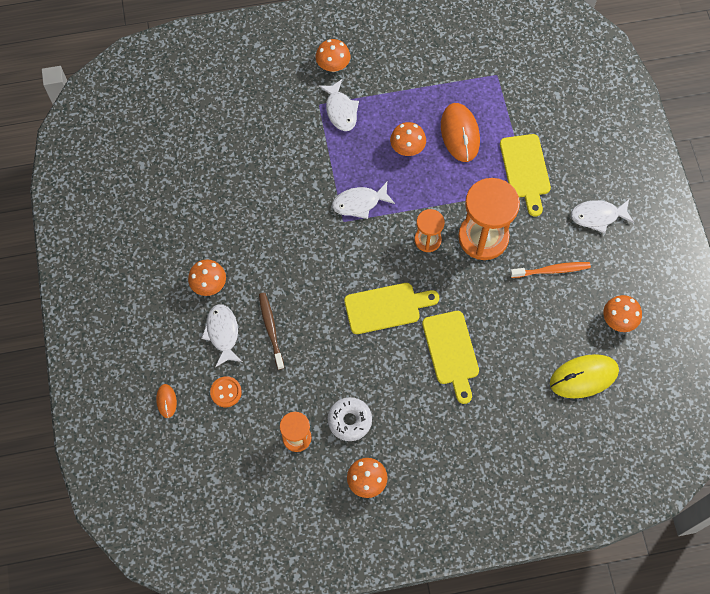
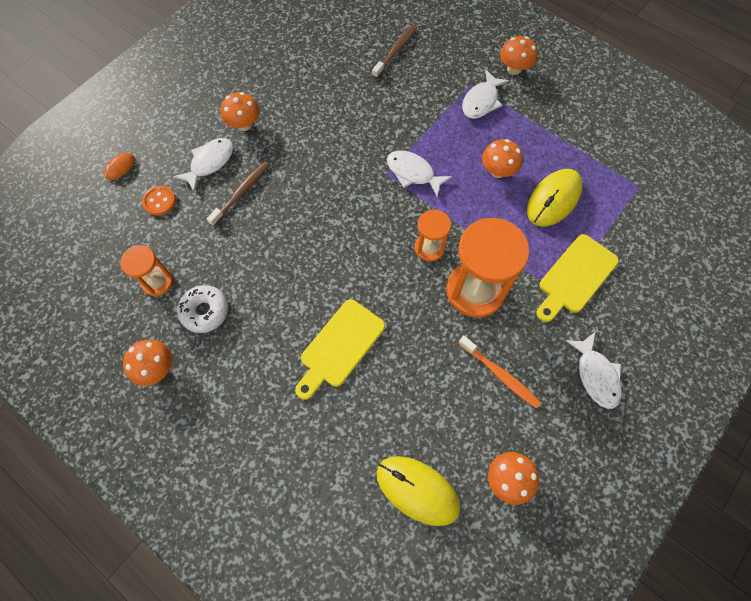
camera: 50 degrees right, 0 degrees up
yellow cutting board [344,283,439,334] -> none
orange mouse [441,103,480,162] -> yellow mouse [527,169,583,227]
white fish [571,199,634,233] -> white fish turned 150 degrees counterclockwise [565,332,622,409]
none -> brown toothbrush [372,24,417,79]

